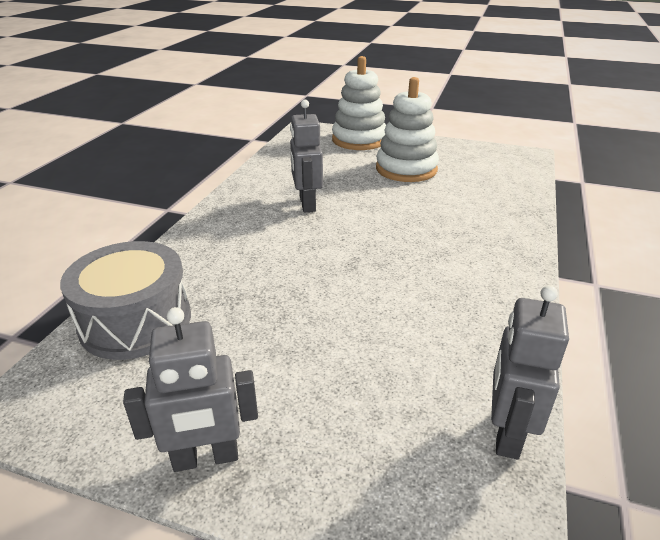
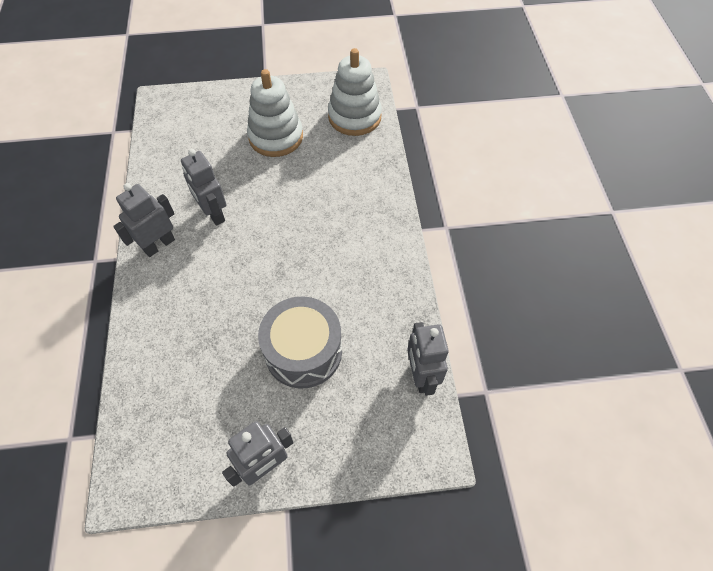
camera: 25 degrees left, 25 degrees up
grey drum [60,241,191,360] -> grey drum moved to [258,296,342,389]
white stacking toy [332,56,386,150] -> white stacking toy moved to [328,48,382,136]
none -> grey robot [113,183,175,257]

